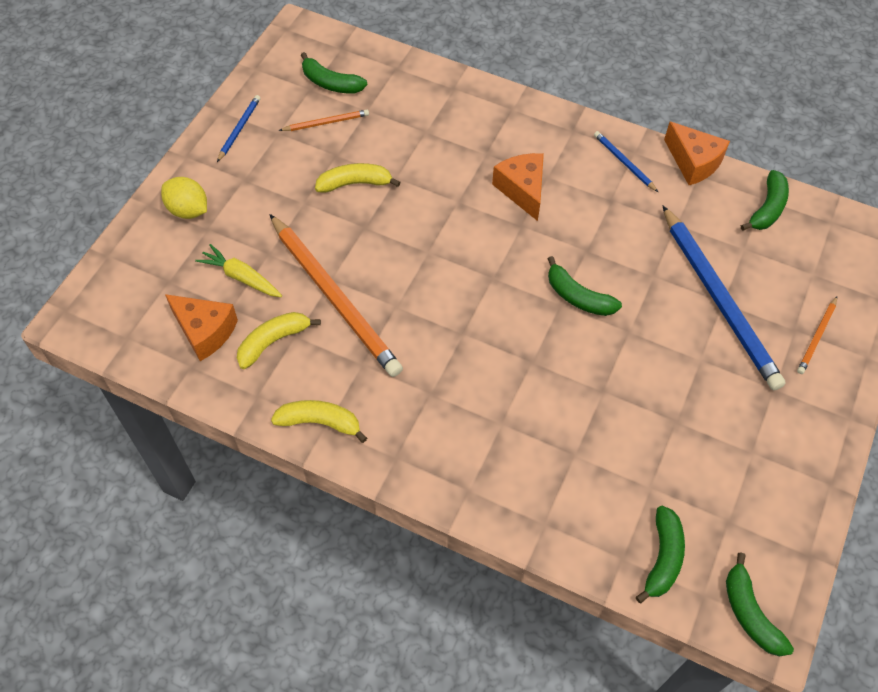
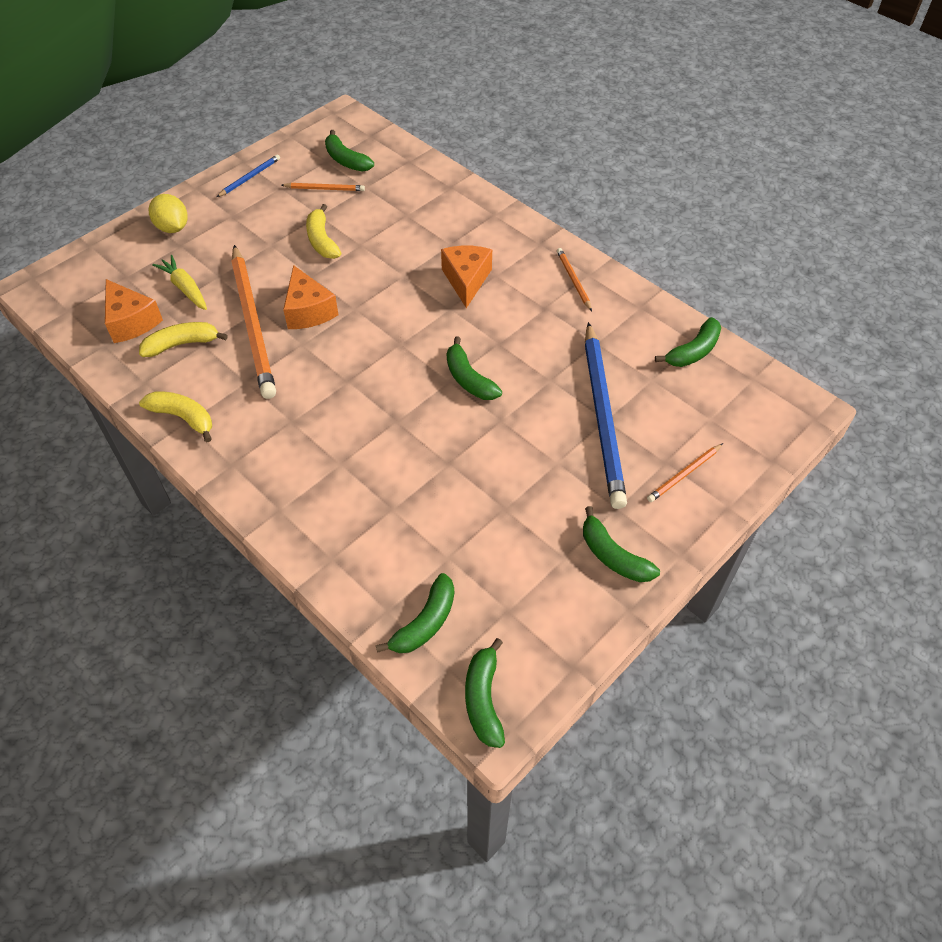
camera: 20 degrees right, 5 degrees down
yellow banana [315,163,401,193] -> yellow banana turned 120 degrees counterclockwise [306,204,341,259]
blue pencil [594,131,658,192] -> orange pencil [557,248,592,311]
orange cheese [664,122,730,185] -> orange cheese moved to [283,265,339,329]
none -> green banana [583,506,660,582]

